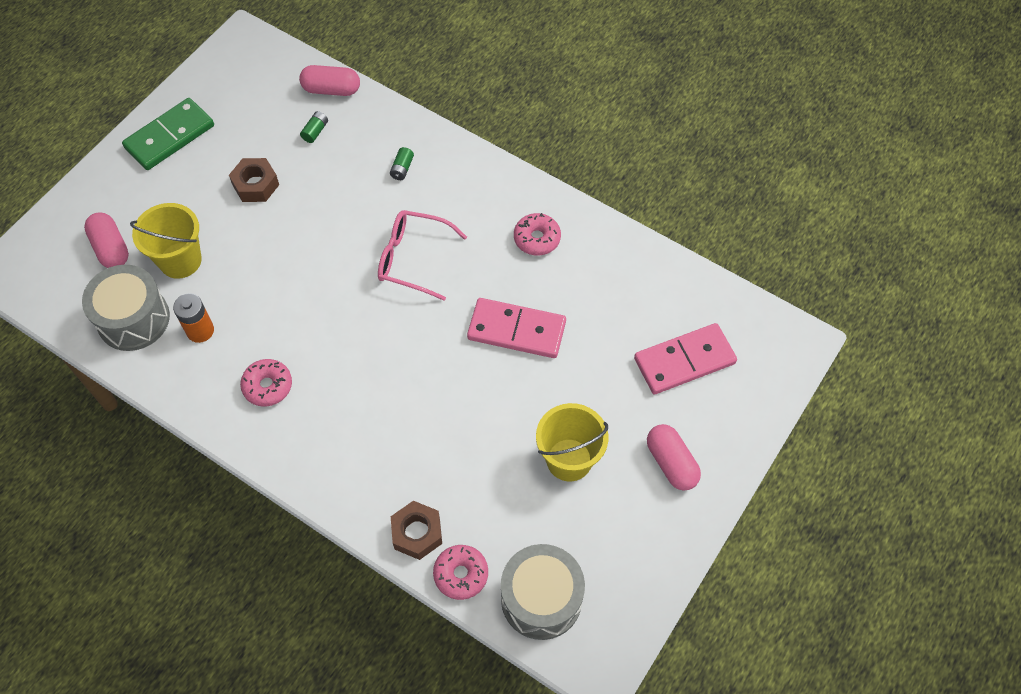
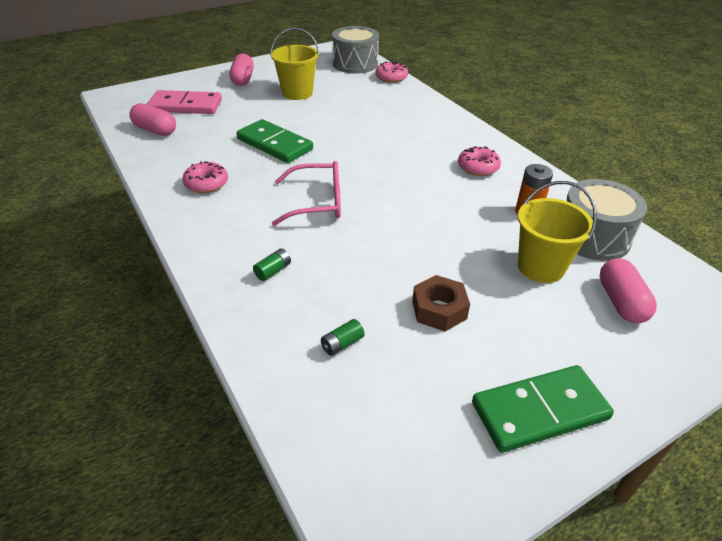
camera: 155 degrees left, 20 degrees down
pink capsule [299,65,360,96] -> pink capsule moved to [129,103,176,136]
pink glasses [378,210,467,301] -> pink glasses turned 45 degrees counterclockwise [272,161,341,226]
brown nut [391,501,442,560] -> none
pink domino [467,298,566,358] -> green domino [236,119,313,163]

